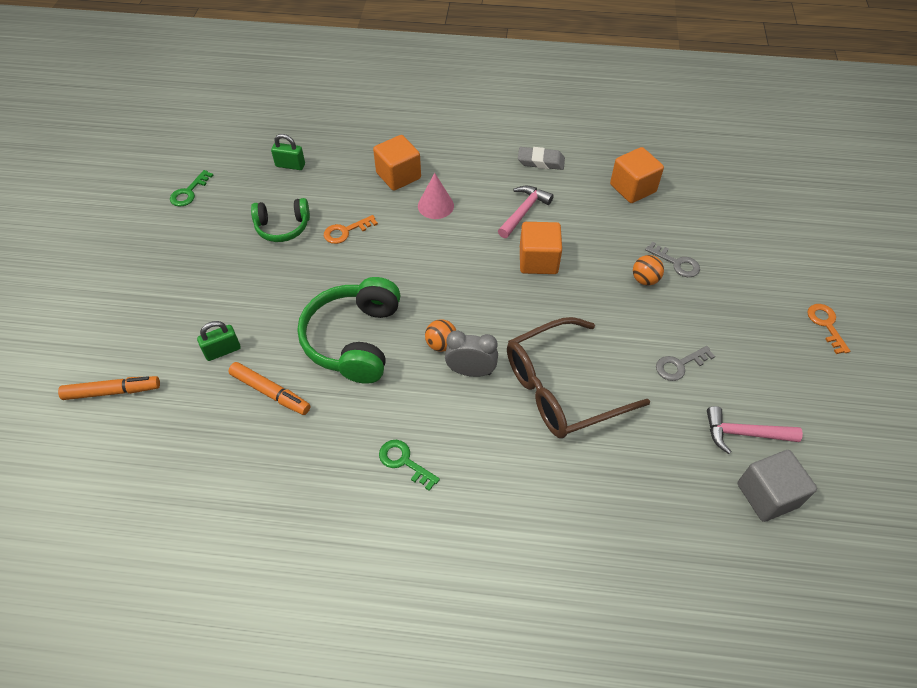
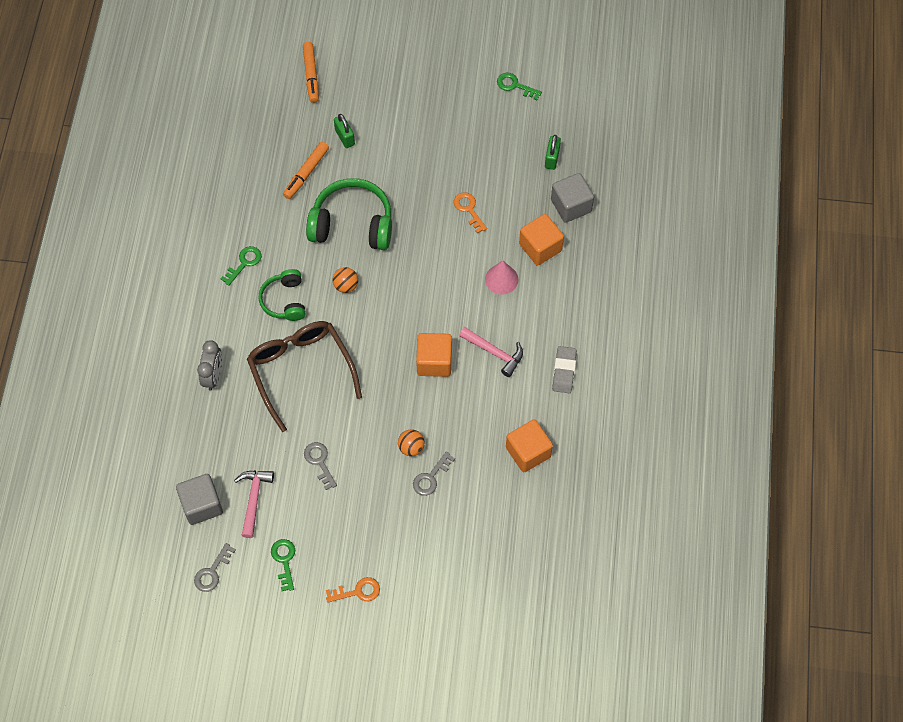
camera: 90 degrees right, 10 degrees up
green headphones [251,198,310,242] -> green headphones moved to [259,269,306,321]
grey clock [445,331,498,377] -> grey clock moved to [197,340,222,390]
none -> grey key [194,543,236,592]
none -> green key [271,539,295,591]
none -> grey cube [551,173,594,223]

